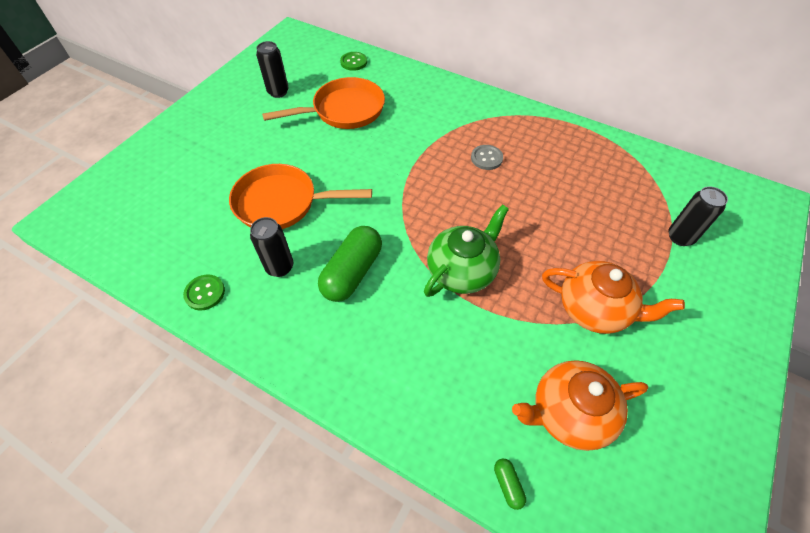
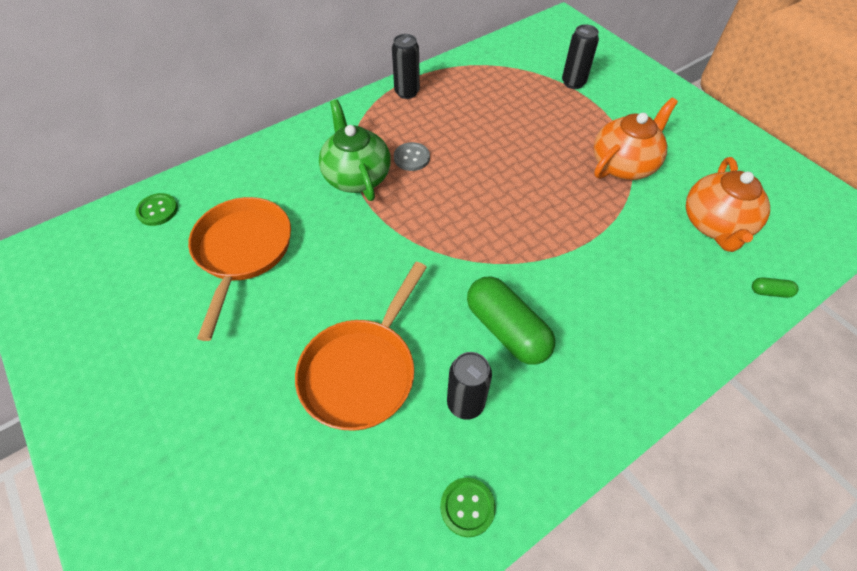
camera: 65 degrees left, 0 degrees up
black can [256,41,289,98] -> black can moved to [392,34,420,99]
green teapot [424,204,509,297] -> green teapot moved to [319,100,391,201]

